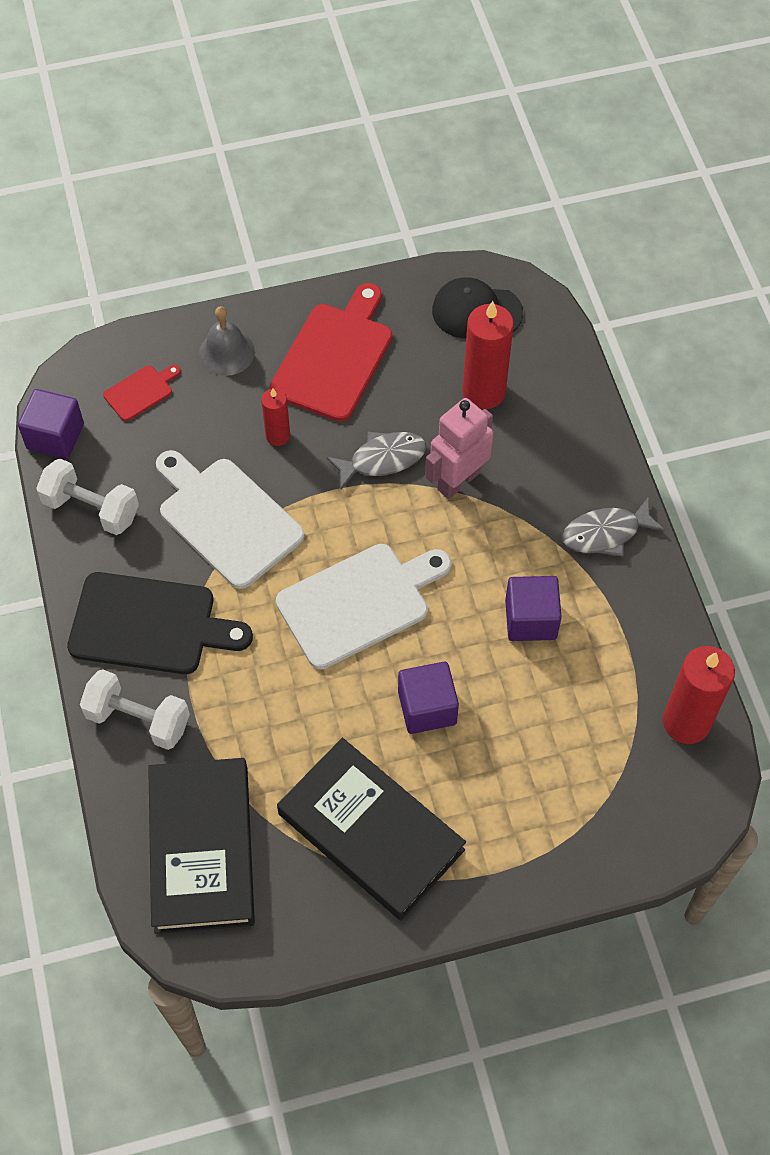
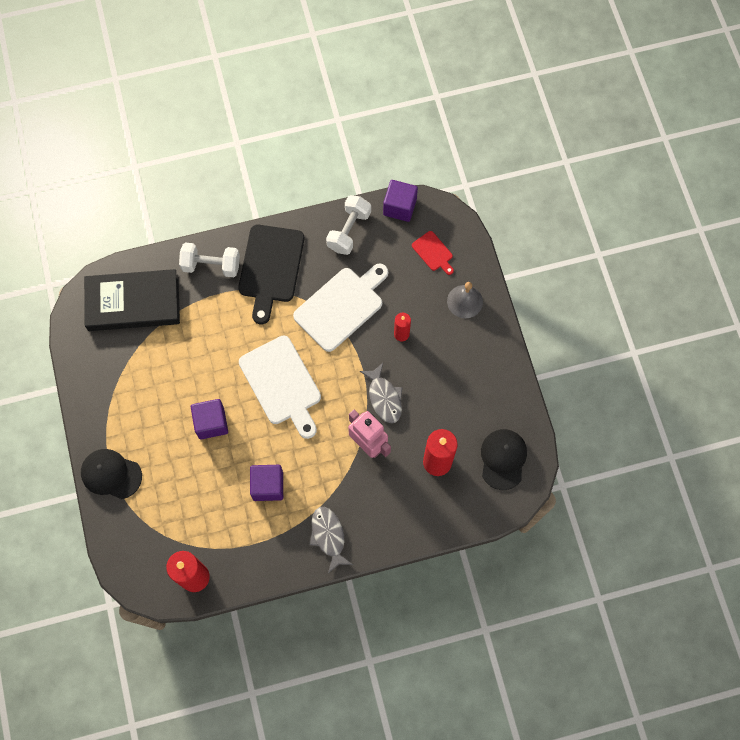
camera: 90 degrees right, 10 degrees up
white dumbbell [80,669,190,750] -> white dumbbell turned 75 degrees clockwise [179,242,240,277]
red cutting board [270,283,392,422] -> none
black book [277,738,466,920] -> none
none -> black cap [81,449,142,499]

